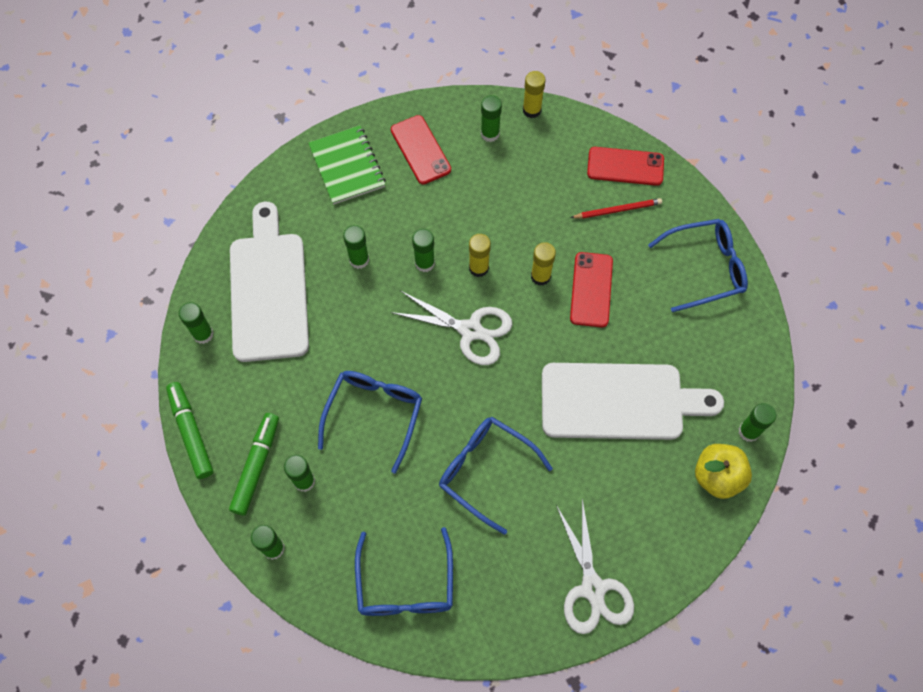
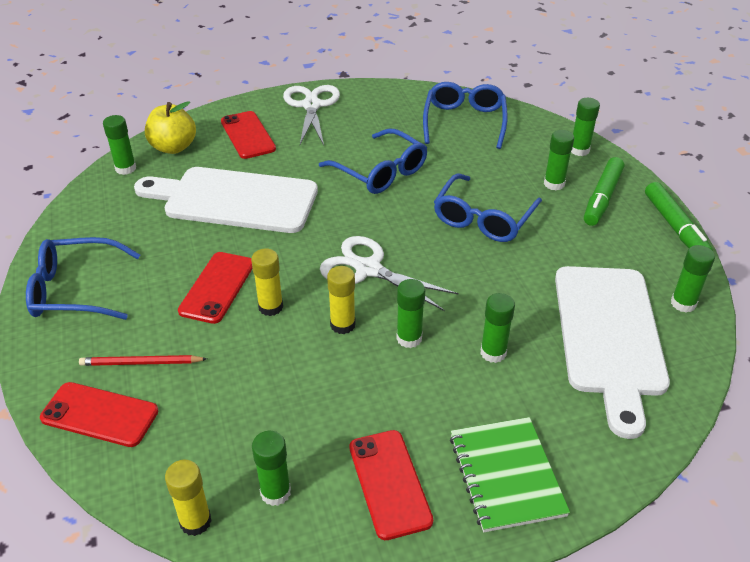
camera: 170 degrees left, 25 degrees down
none -> red phone [221,111,276,159]

